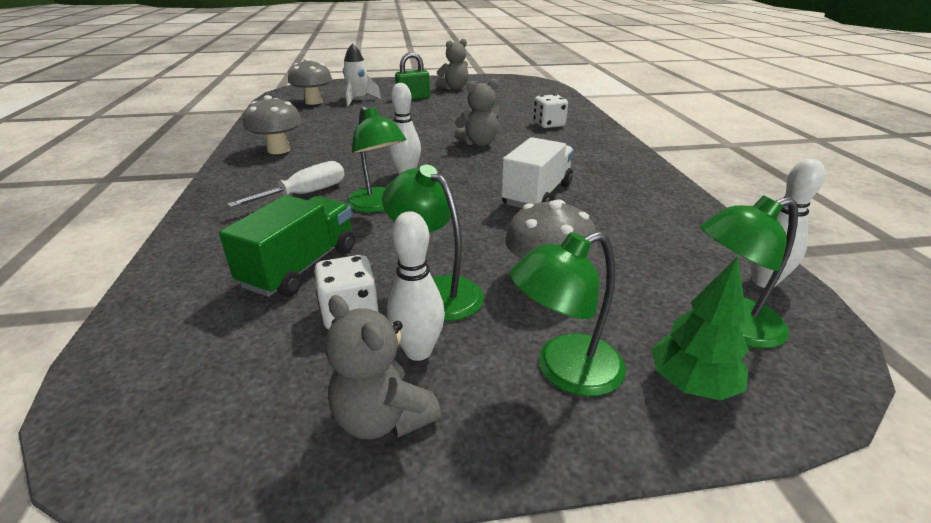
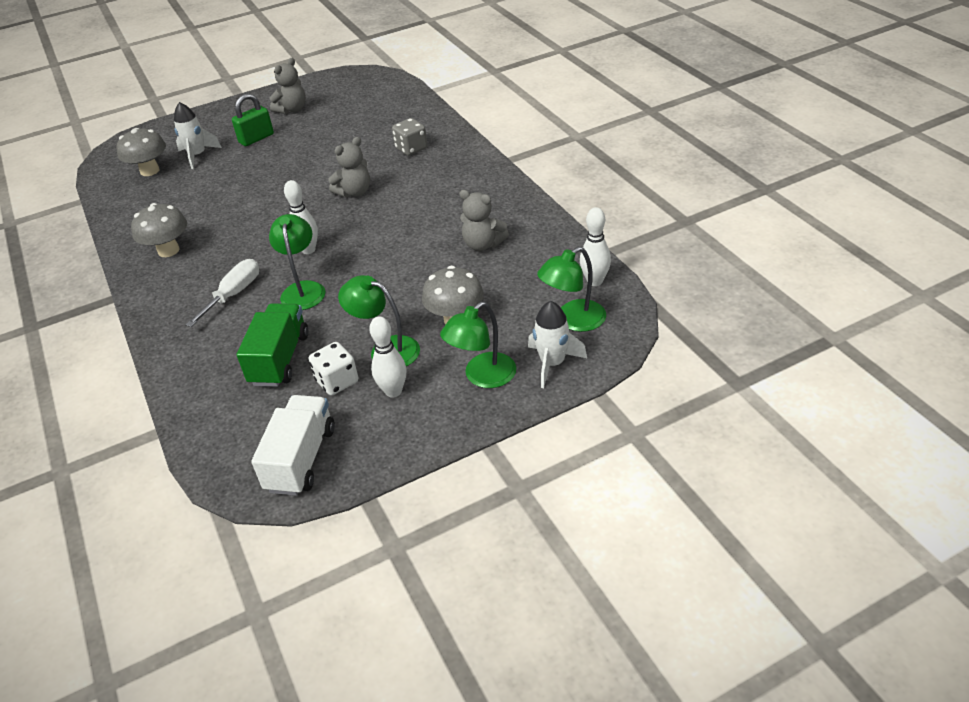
camera: 15 degrees left, 10 degrees up
grey teddy bear [325,295,441,439] -> grey teddy bear moved to [459,190,509,251]
green lamp [346,106,407,213] -> green lamp turned 135 degrees counterclockwise [269,214,325,310]
white truck [501,137,574,208] -> white truck moved to [251,395,335,496]
white dice [533,94,568,128] -> grey dice [392,118,428,156]
green tree [651,256,749,401] -> white rocket [528,301,587,388]

